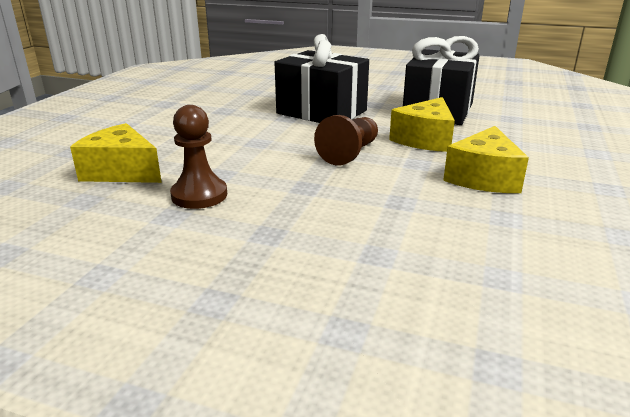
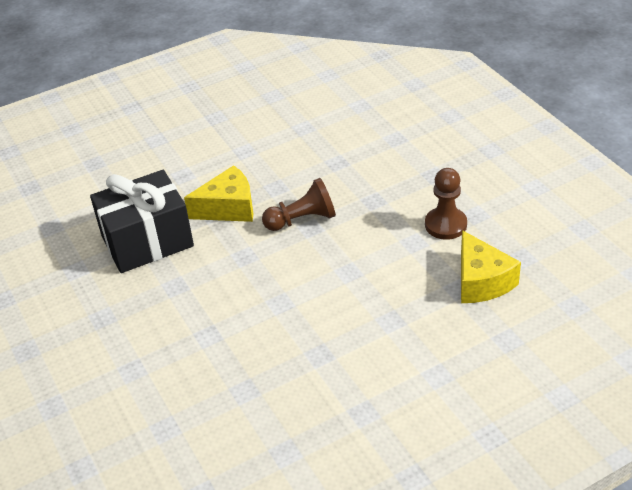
camera: 135 degrees left, 15 degrees up
black gift [274,34,369,123] -> none
yellow cheese [443,126,529,193] -> none

